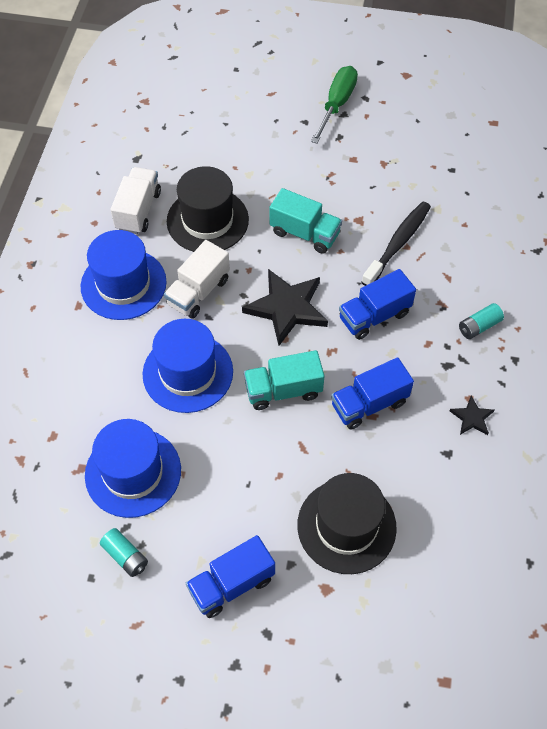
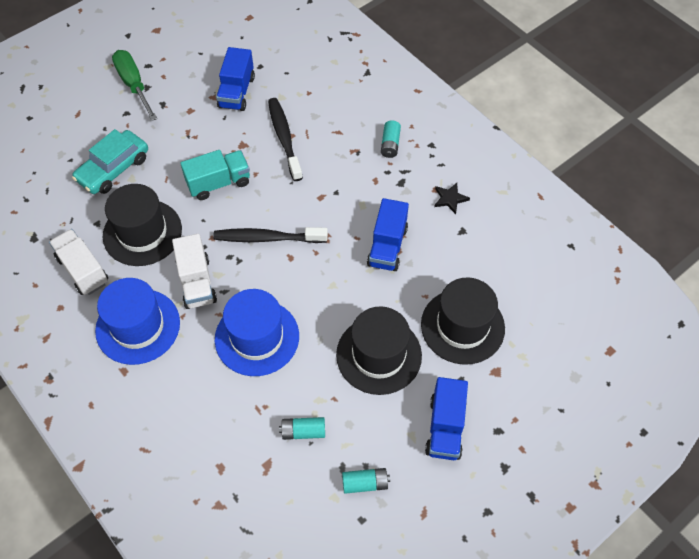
camera: 50 degrees left, 0 degrees up
blue hat [85,419,181,518] -> turquoise battery [279,417,325,440]
black star [242,269,328,346] -> black toothbrush [213,227,328,243]
turquoise truck [244,350,324,410] -> none
blue truck [339,269,416,340] -> blue truck moved to [216,47,255,111]
none -> turquoise car [72,129,148,194]
none -> black hat [336,306,422,395]

